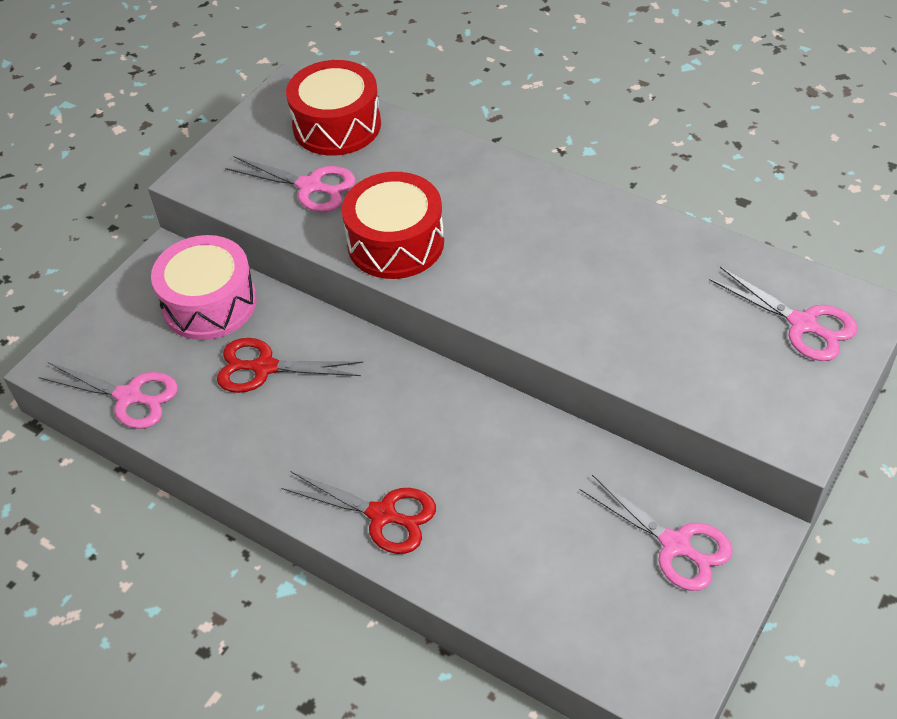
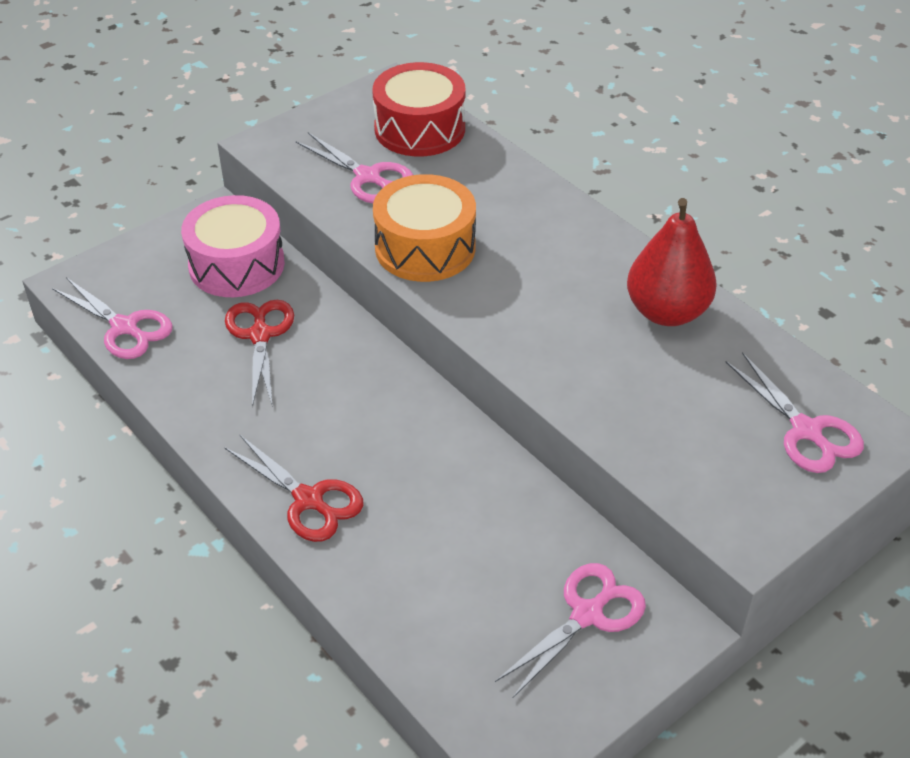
camera: 15 degrees right, 5 degrees down
red scissors [217,338,363,393] -> red scissors turned 60 degrees clockwise [225,300,294,407]
red drum [342,172,444,279] -> orange drum [373,174,476,282]
pink scissors [580,475,733,591] -> pink scissors turned 105 degrees counterclockwise [495,563,646,698]
none -> red pear [627,198,717,326]

